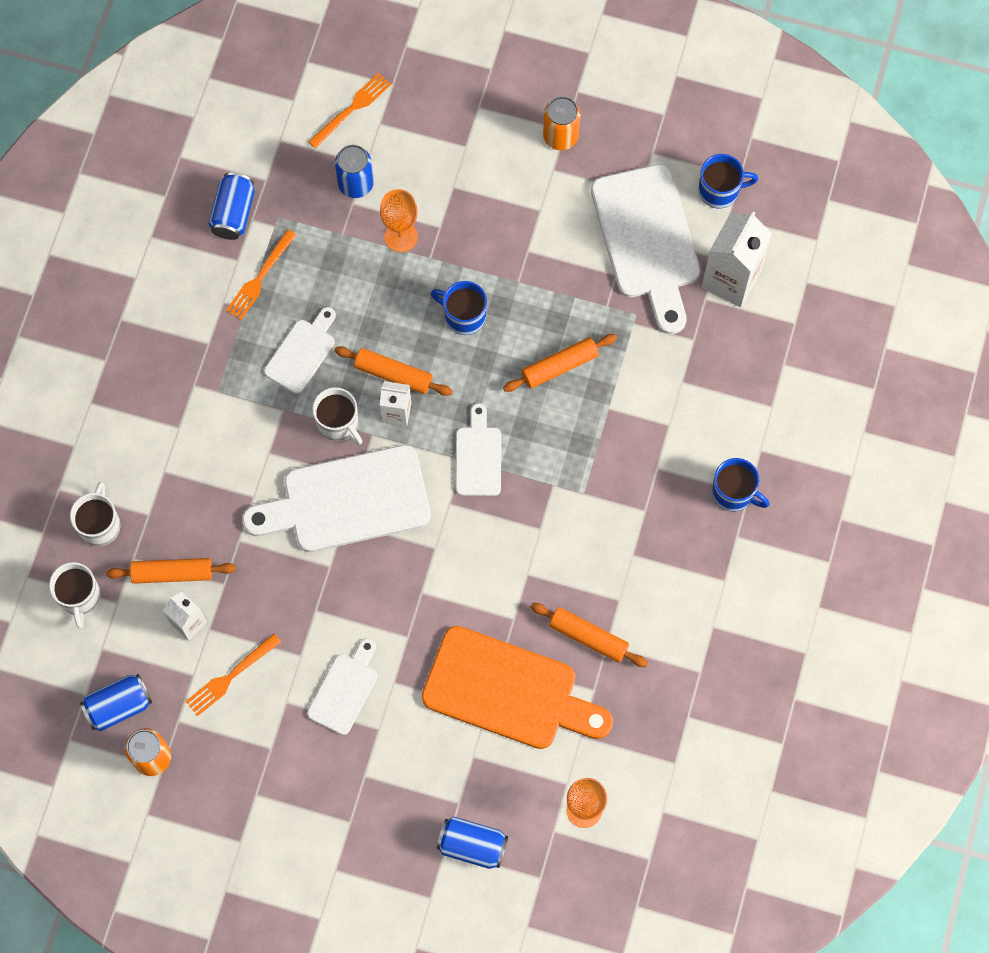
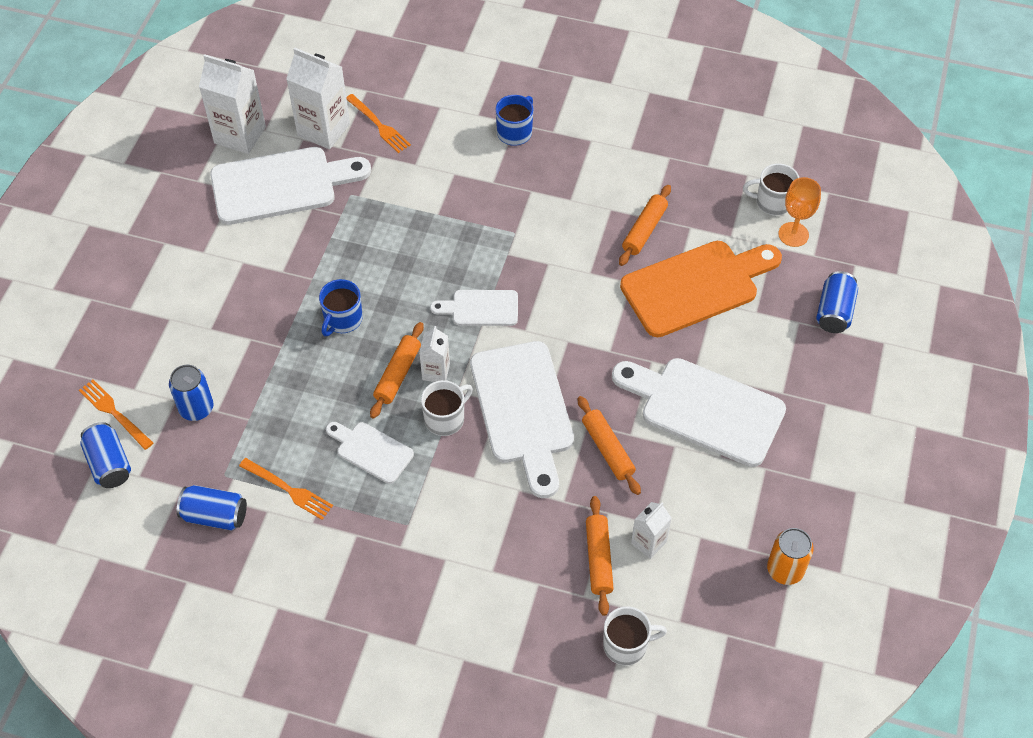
camera: 90 degrees left, 15 degrees down
white mug [70,482,120,546] -> white mug moved to [743,163,799,216]
blue can [80,674,152,731] -> blue can moved to [80,422,131,488]
orange fork [185,634,281,716] -> orange fork moved to [346,94,411,153]
white cutting board [307,638,378,735] -> white cutting board [612,358,786,467], size x1.91
orange goblet [380,189,418,252] -> none
orange cutting board [422,626,613,749] -> orange cutting board turned 45 degrees clockwise [620,241,782,337]
orange rolling pin [503,334,617,392] -> orange rolling pin moved to [578,396,641,495]
orange can [543,96,580,150] -> none
blue mug [699,154,758,208] -> white carton [199,54,266,154]

